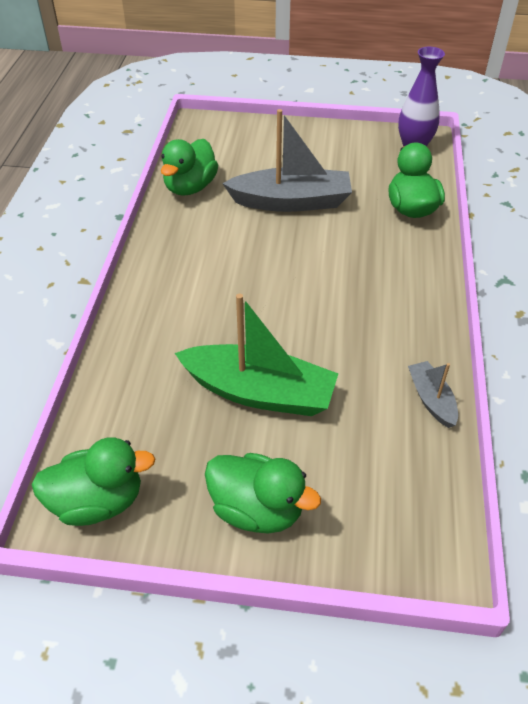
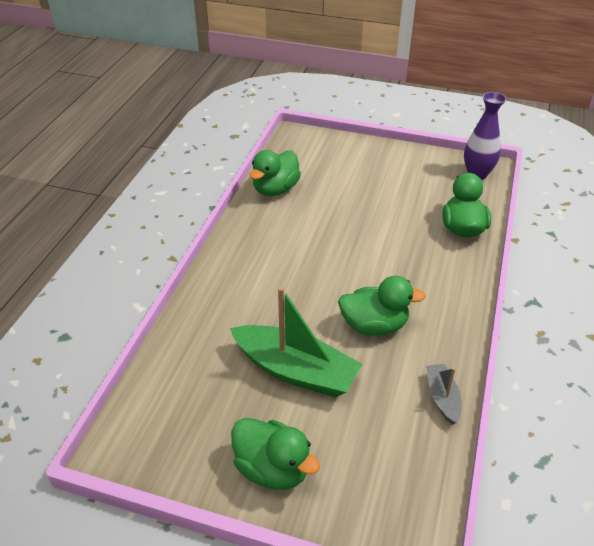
camera: 10 degrees right, 5 degrees down
green duck [31,437,155,526] -> green duck moved to [338,276,426,336]
grey boat [222,109,352,212] -> none

